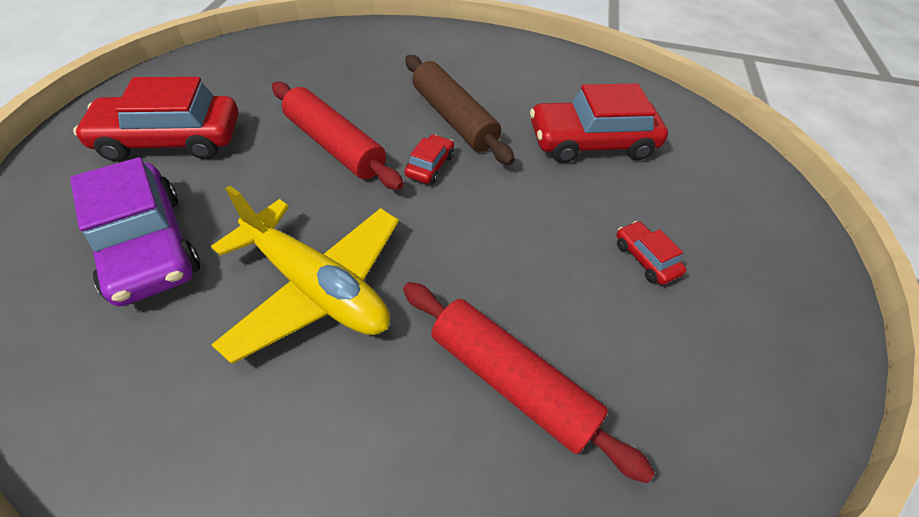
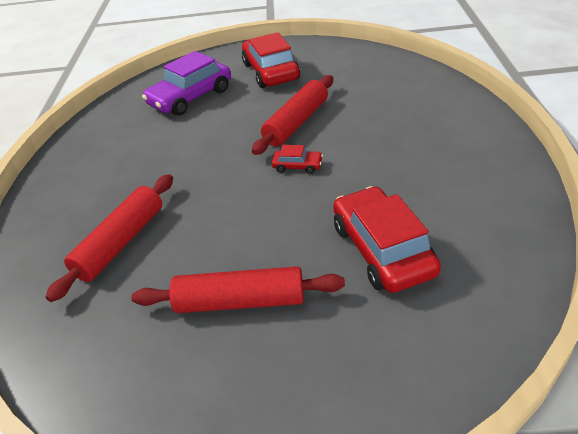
camera: 85 degrees right, 10 degrees down
yellow plane [211,185,399,364] -> none
brown rolling pin [405,55,515,165] -> none
red car [616,221,687,285] -> red rolling pin [131,266,345,313]

